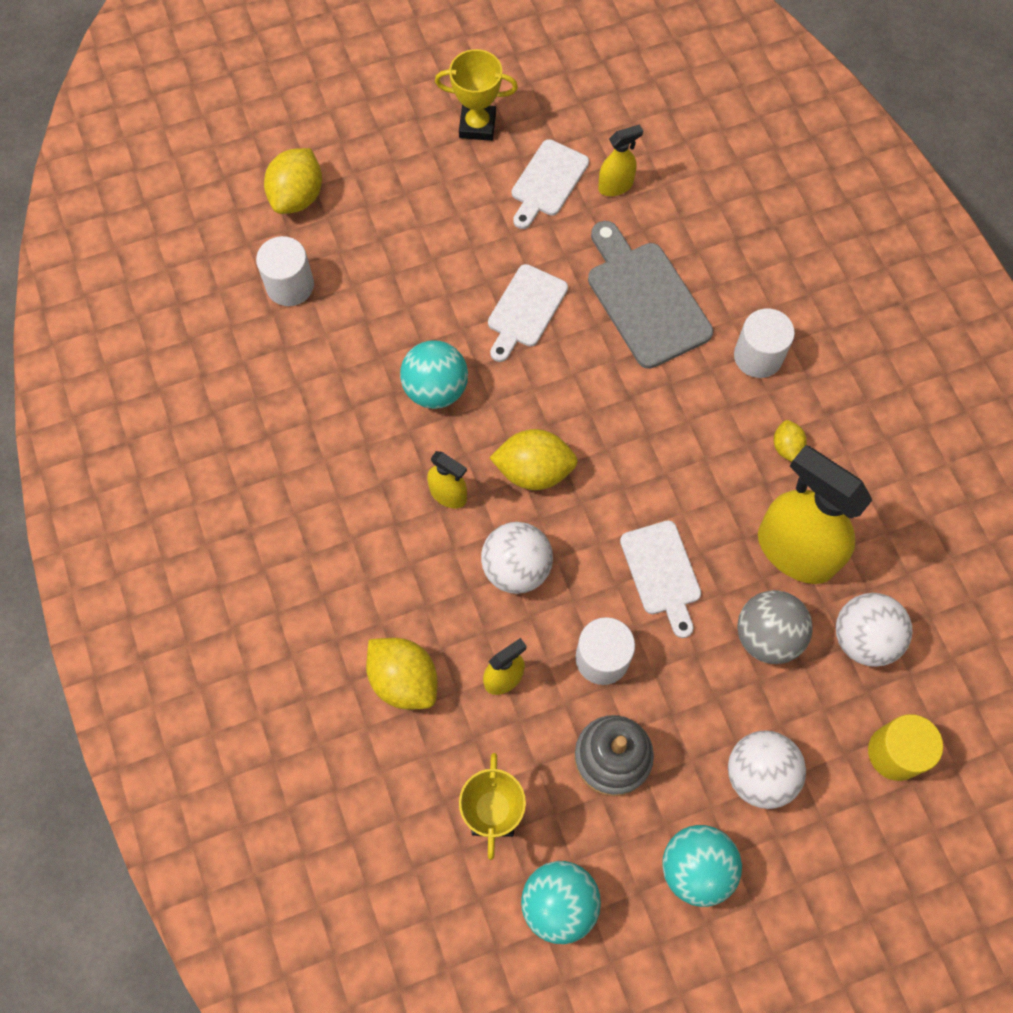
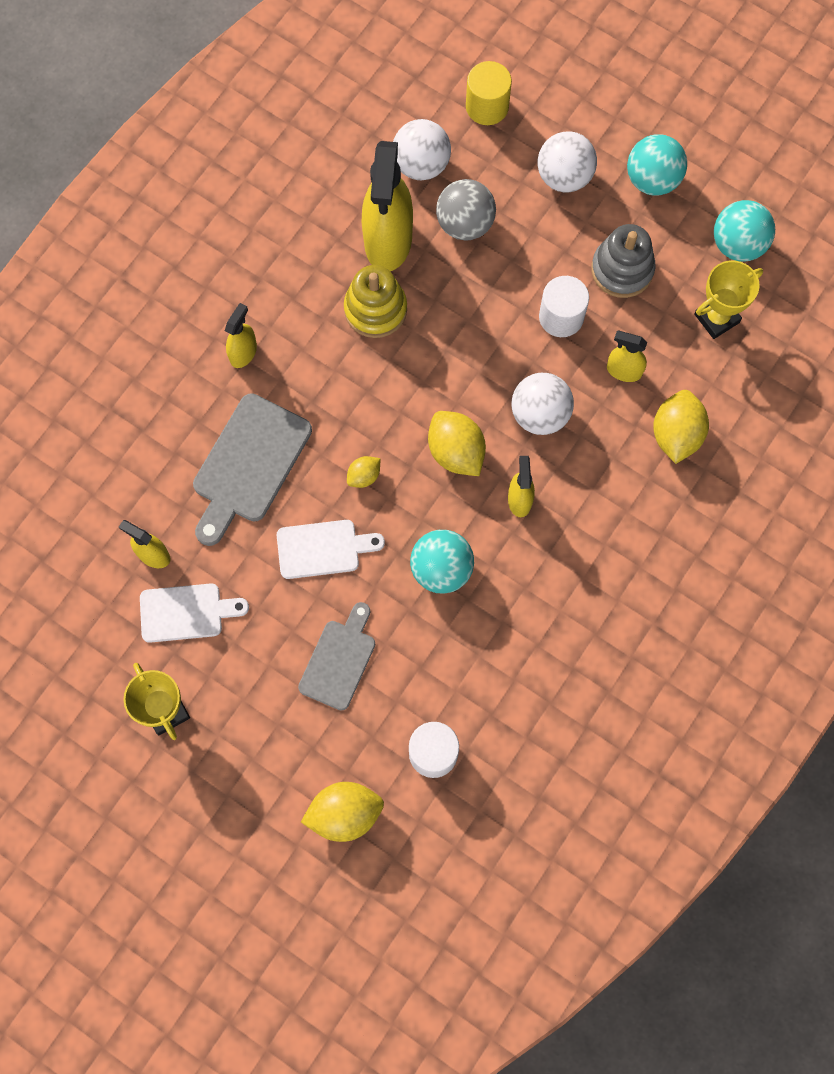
camera: 125 degrees left, 5 degrees up
white cutting board [620,520,701,638] -> none
white cylinder [734,308,795,378] -> yellow spray bottle [225,303,257,368]
yellow lemon [774,420,807,462] -> yellow lemon moved to [347,456,380,488]
none -> grey cutting board [298,602,375,711]
none -> yellow stacking toy [344,265,407,338]

